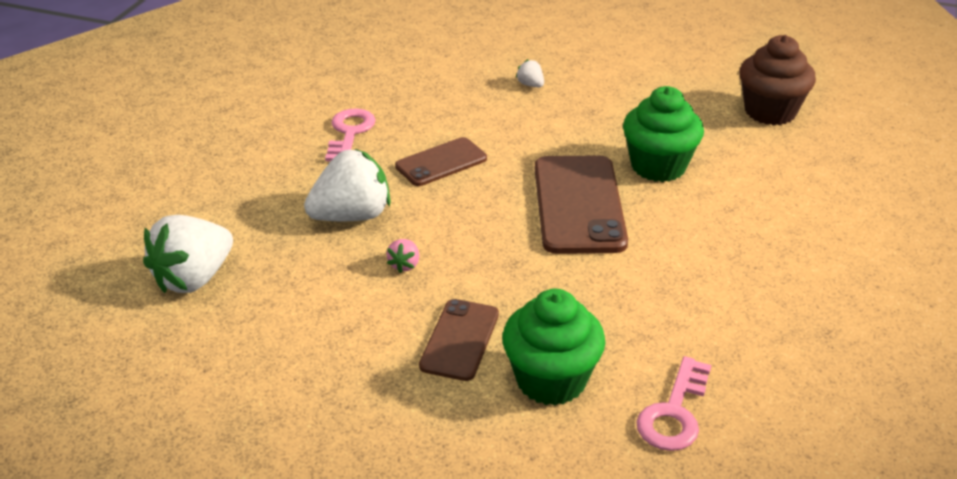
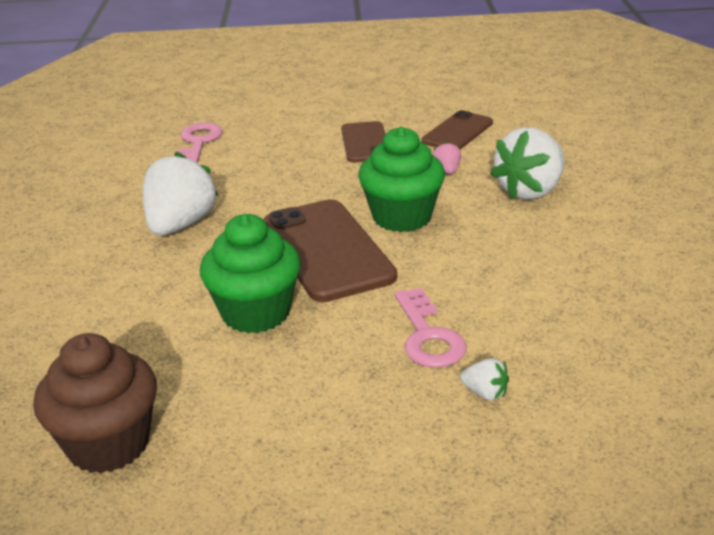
camera: 160 degrees right, 5 degrees down
white strawberry [143,215,233,293] -> white strawberry moved to [143,152,219,235]
pink key [325,108,376,161] -> pink key moved to [394,288,467,368]
brown phone [395,137,487,186] -> brown phone moved to [421,110,493,150]
green cupcake [502,289,606,406] -> green cupcake moved to [358,127,445,232]

